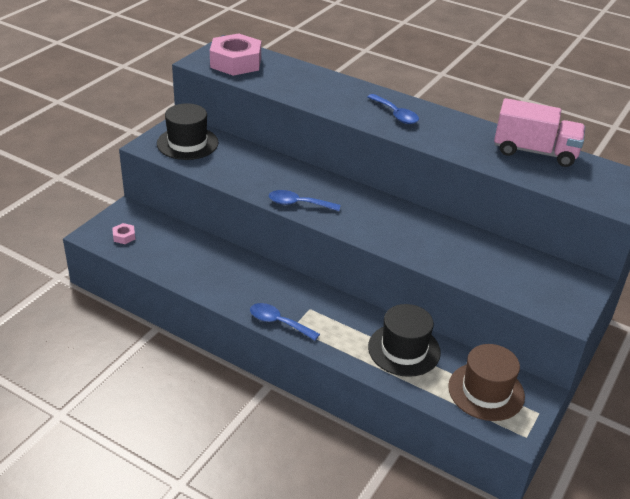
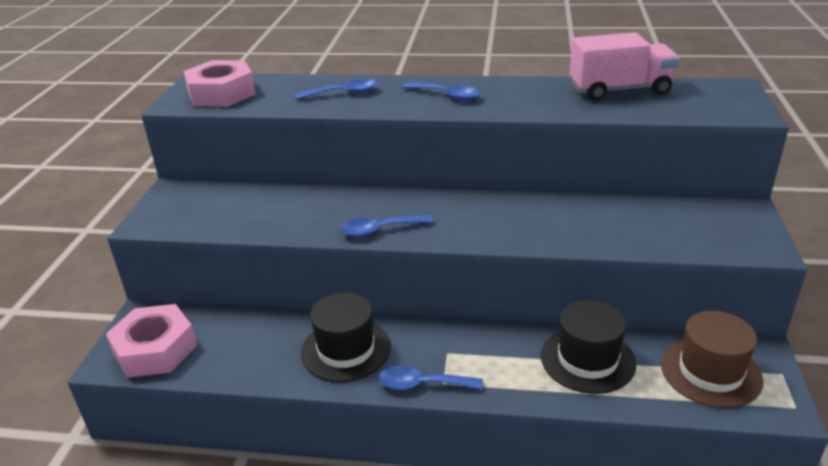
camera: 20 degrees left, 5 degrees down
pink nut [112,223,135,244] -> pink nut [106,304,197,378], size x2.42
black hat [157,103,218,160] -> black hat moved to [301,292,391,382]
none -> blue spoon [295,79,378,100]

